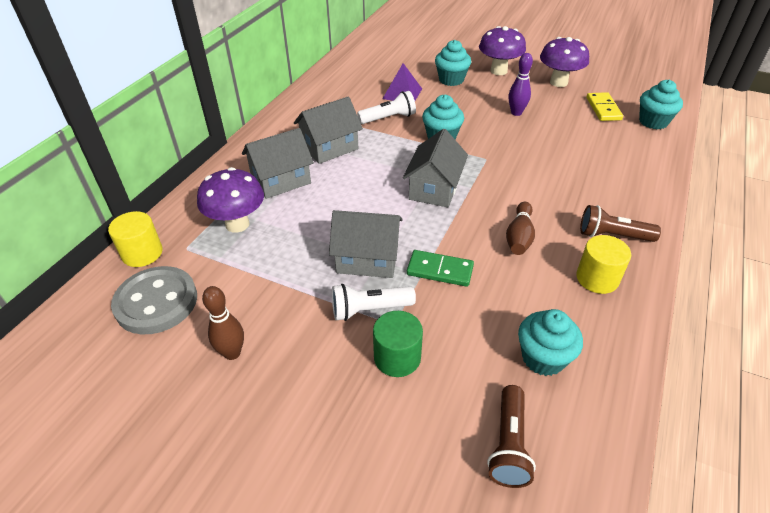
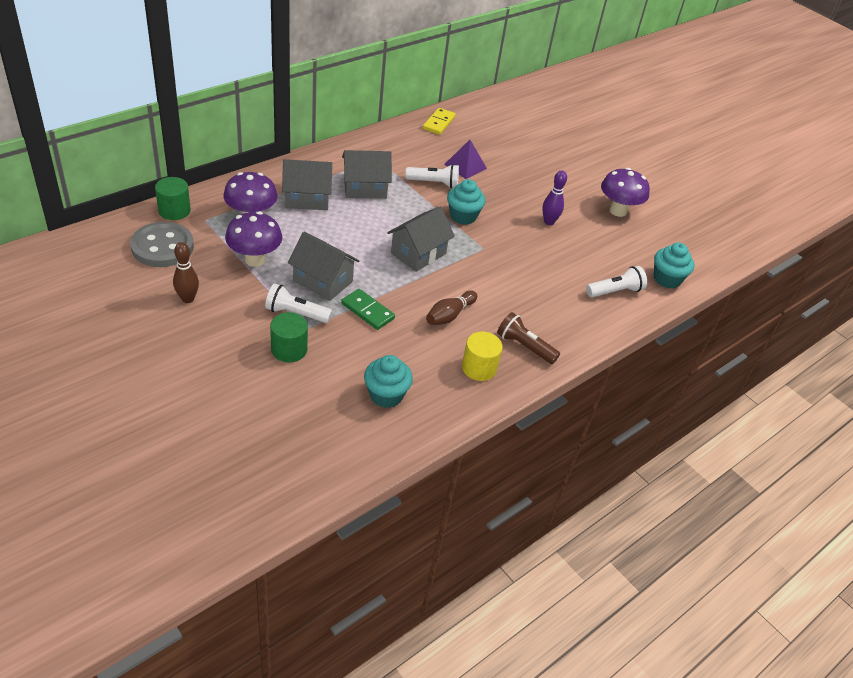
camera: 20 degrees right, 0 degrees up
yellow cylinder [108,211,163,267] -> green cylinder [155,177,191,220]
turquoise cupcake [435,40,471,86] -> none
purple mushroom [479,26,526,75] -> purple mushroom moved to [225,211,282,267]
brown flashlight [487,385,536,488] -> none
yellow domino [586,92,623,121] -> yellow domino moved to [423,108,456,135]
none -> white flashlight [586,266,647,297]

